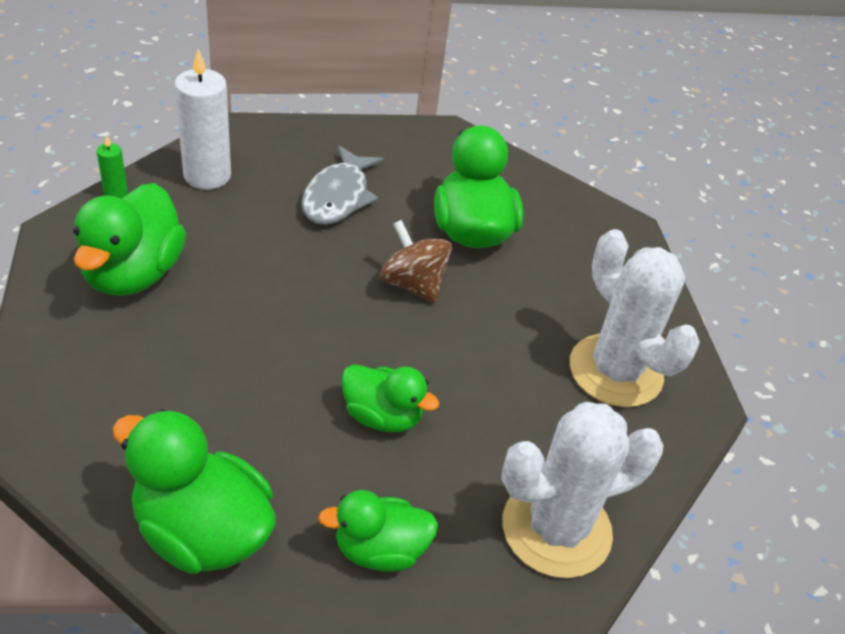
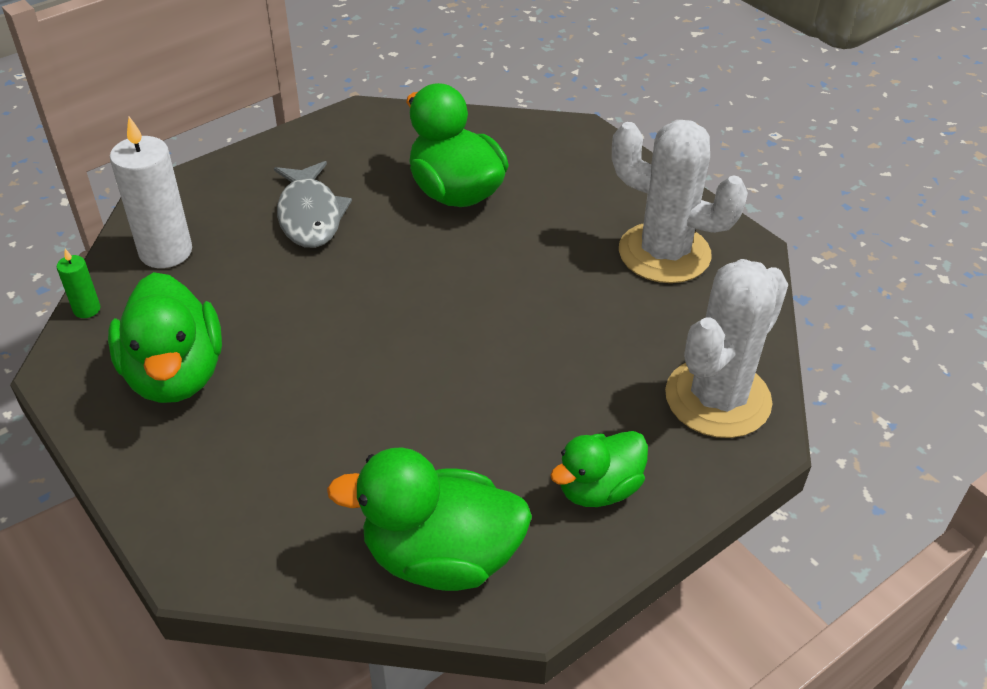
camera: 25 degrees left, 0 degrees up
green duck [341,364,439,432] -> none
brown spinning top [380,220,452,303] -> none

